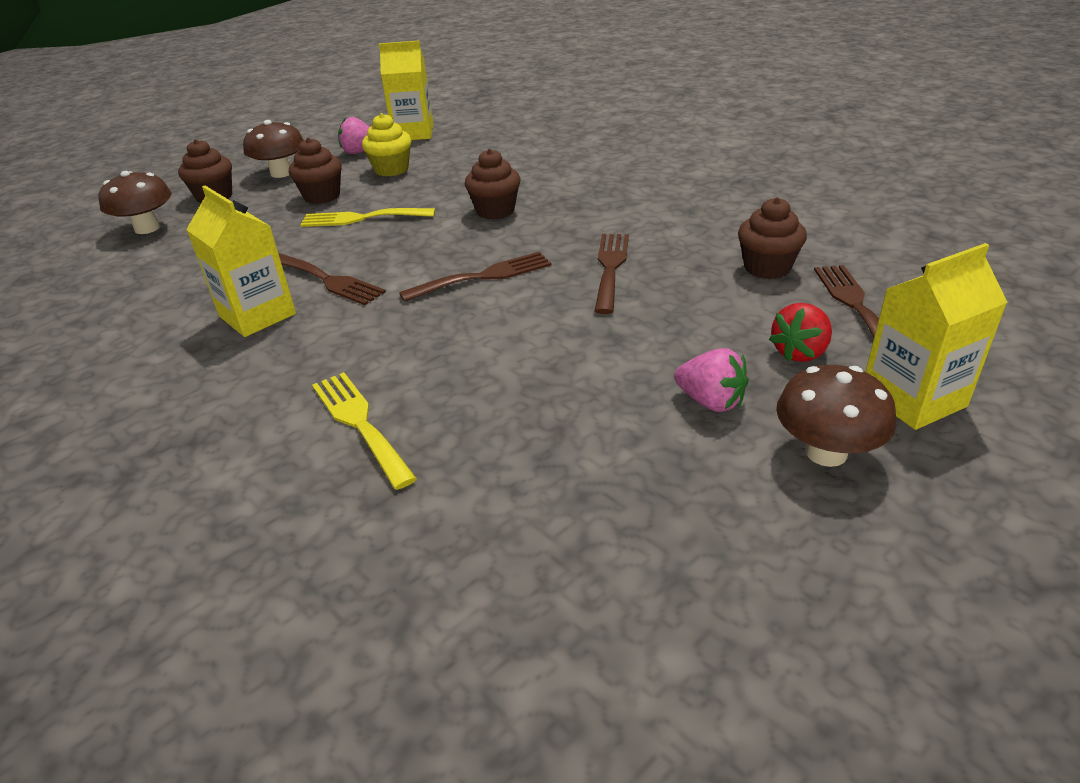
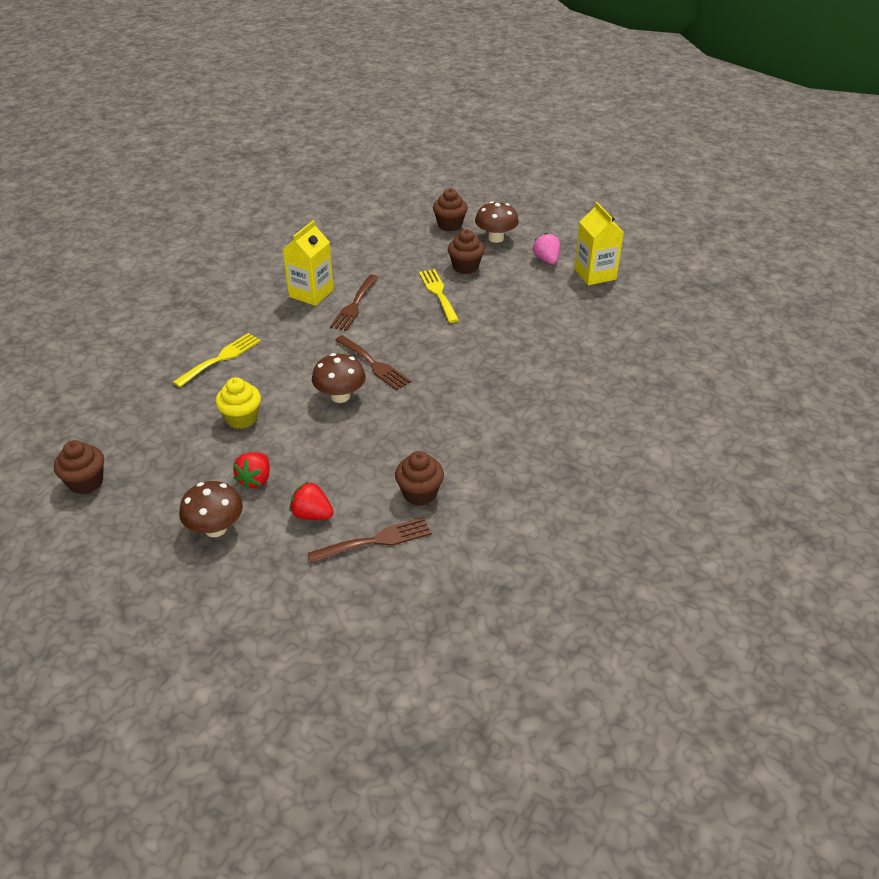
camera: 70 degrees right, 5 degrees up
brown mushroom [98,171,172,234] -> brown mushroom moved to [312,353,366,403]
yellow cupcake [362,113,412,177] -> yellow cupcake moved to [215,377,261,429]
brown cupcake [465,149,521,220] -> brown cupcake moved to [54,440,104,494]
brown fork [594,234,629,314] -> none
pink strawberry [674,348,749,412] -> red strawberry [233,452,270,489]
yellow carton [865,243,1008,430] -> none

